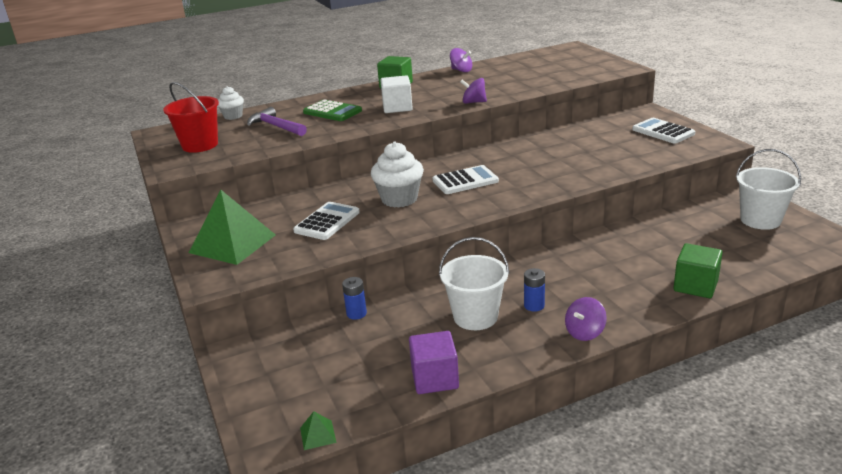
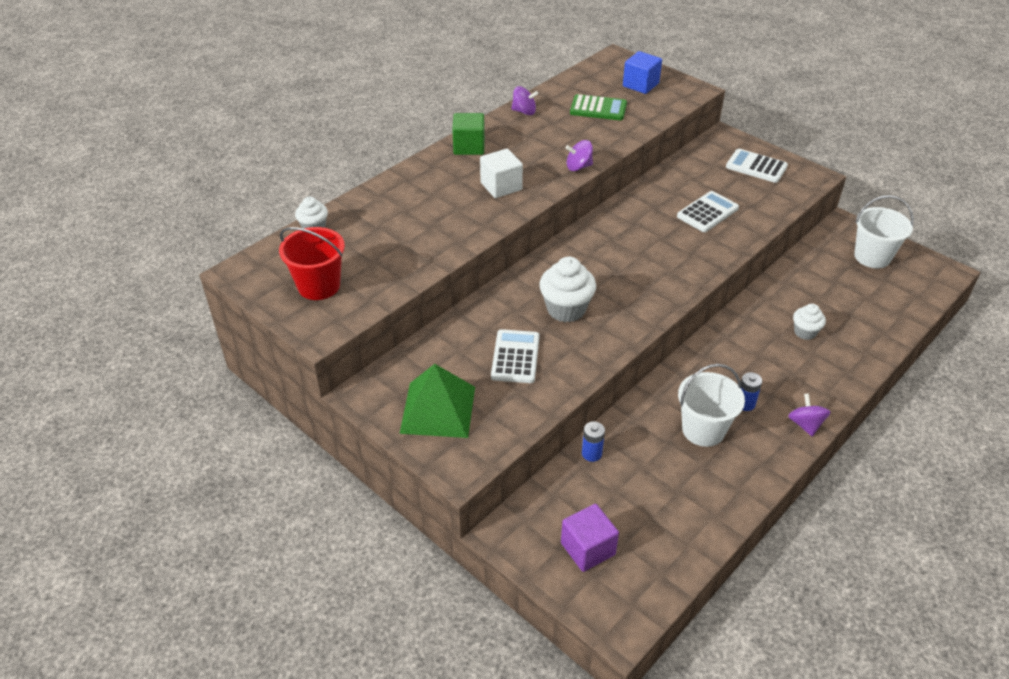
camera: 25 degrees left, 15 degrees up
purple hammer [247,107,307,136] -> none
green pyramid [300,411,337,450] -> none
green calculator [303,99,362,121] -> green calculator moved to [570,94,627,120]
purple cube [409,331,459,394] -> purple cube moved to [561,504,619,572]
white calculator [433,165,499,194] -> white calculator moved to [677,191,739,232]
purple spinning top [565,297,607,341] -> purple spinning top turned 150 degrees clockwise [788,393,830,436]
green cube [673,243,723,298] -> none
none -> blue cube [623,51,662,94]
none -> white cupcake [793,304,826,340]

